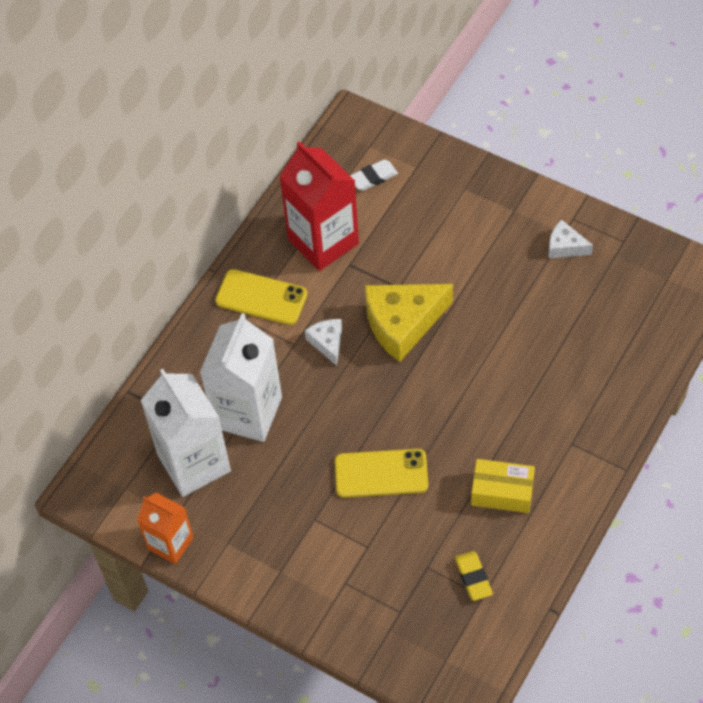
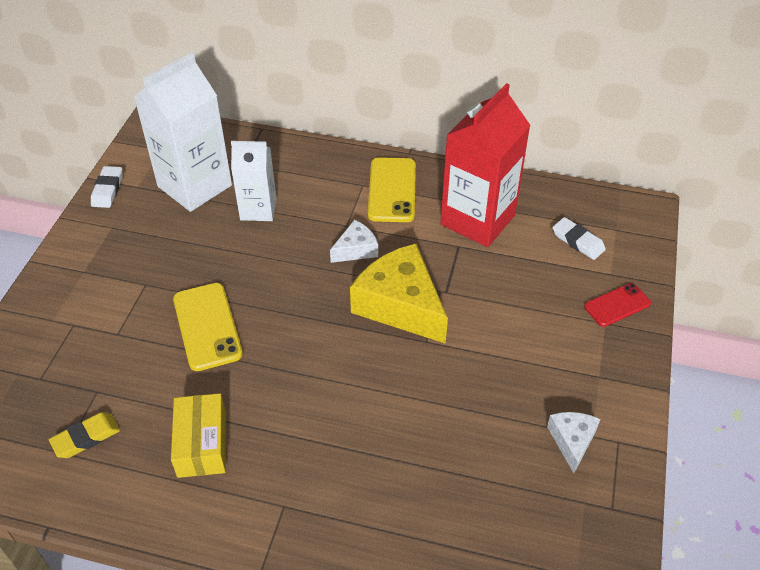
camera: 70 degrees right, 10 degrees down
orange carton [137,493,194,564] -> white eraser [91,166,123,208]
white carton [200,313,282,442] -> white carton [231,141,276,221], size x0.60
none -> red phone [584,283,651,327]

